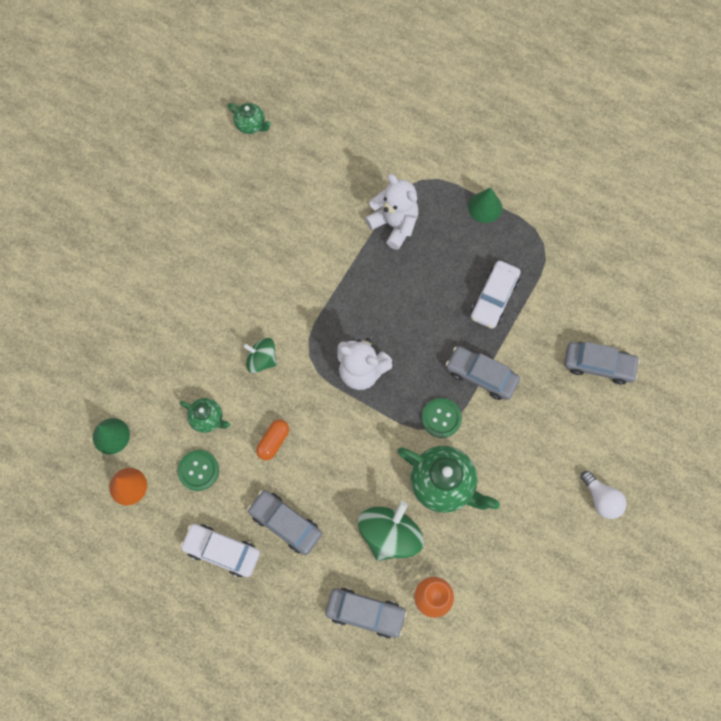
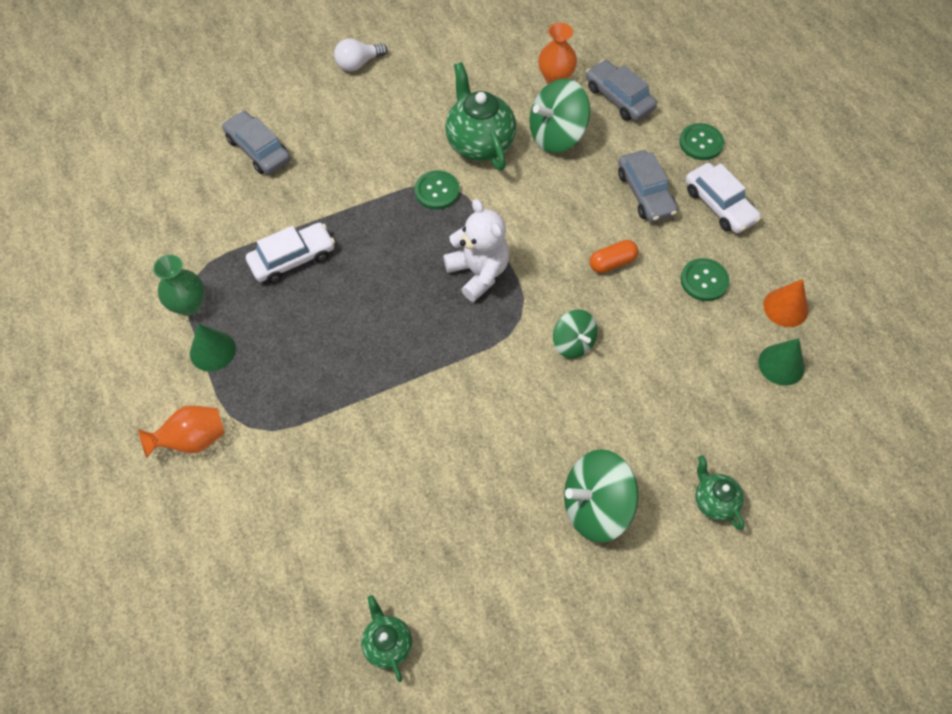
camera: 145 degrees left, 10 degrees down
green teapot [180,398,230,433] -> green teapot moved to [695,455,744,530]
white teddy bear [365,174,419,250] -> none
grey car [446,346,520,400] -> none
white light bulb [581,471,627,519] -> white light bulb turned 120 degrees counterclockwise [334,38,388,71]
none -> orange vase [138,405,225,458]
none -> green vase [153,255,204,316]
none -> green spinning top [564,449,638,543]
none -> green button [679,123,724,160]

